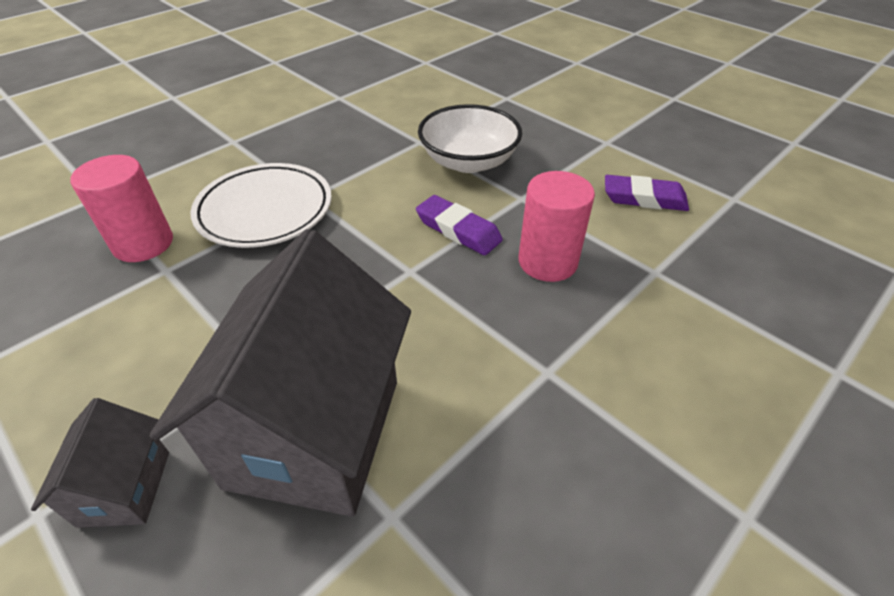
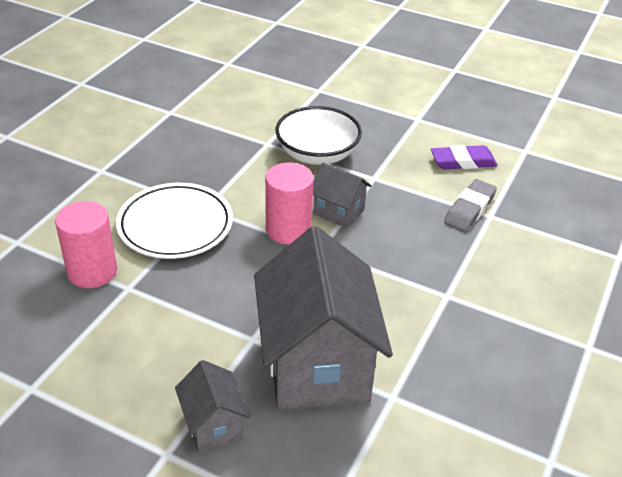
camera: 20 degrees left, 5 degrees down
purple eraser [416,195,503,255] -> grey house [313,163,371,228]
pink cylinder [518,171,595,282] -> pink cylinder moved to [265,162,314,245]
none -> grey eraser [444,179,497,232]

